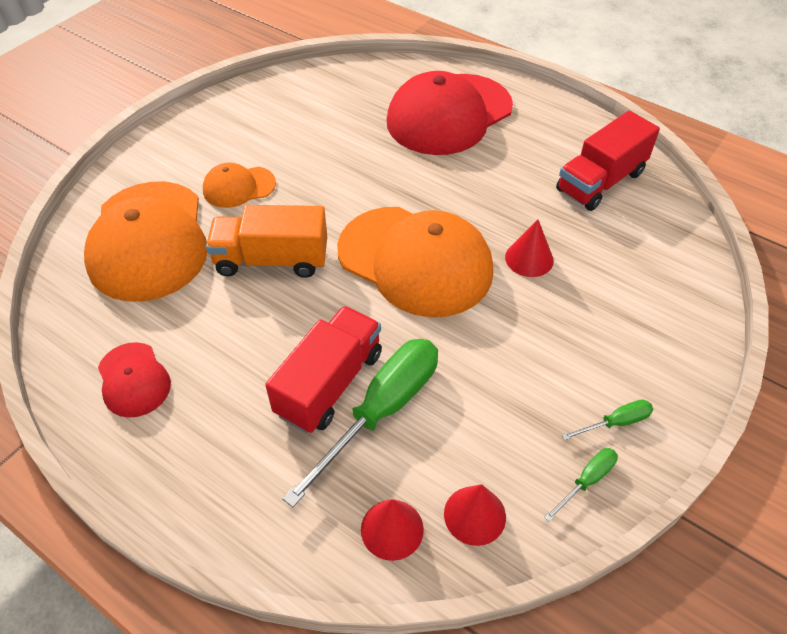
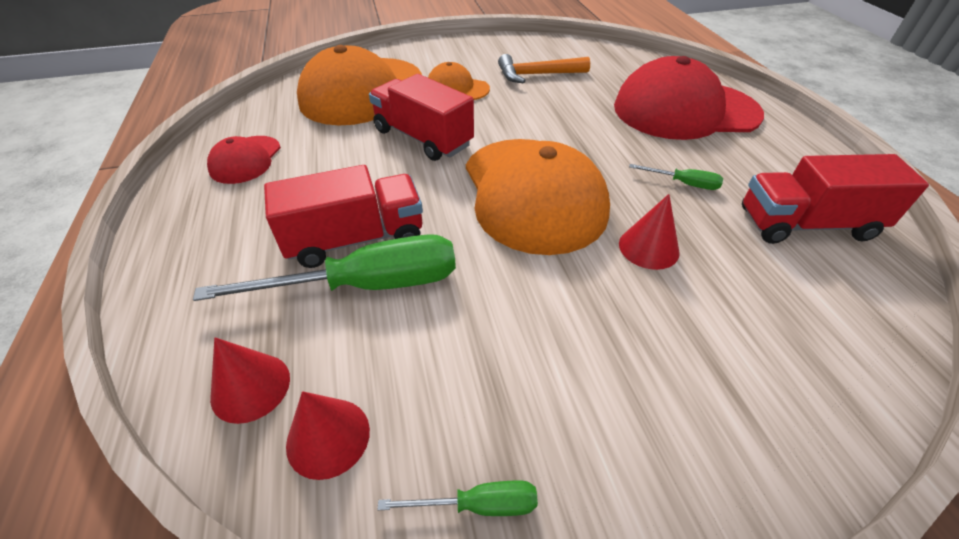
camera: 40 degrees right, 5 degrees down
orange truck [206,205,327,278] -> red truck [369,74,474,161]
green screwdriver [562,399,653,440] -> green screwdriver moved to [629,164,723,190]
none -> orange hammer [498,54,590,84]

